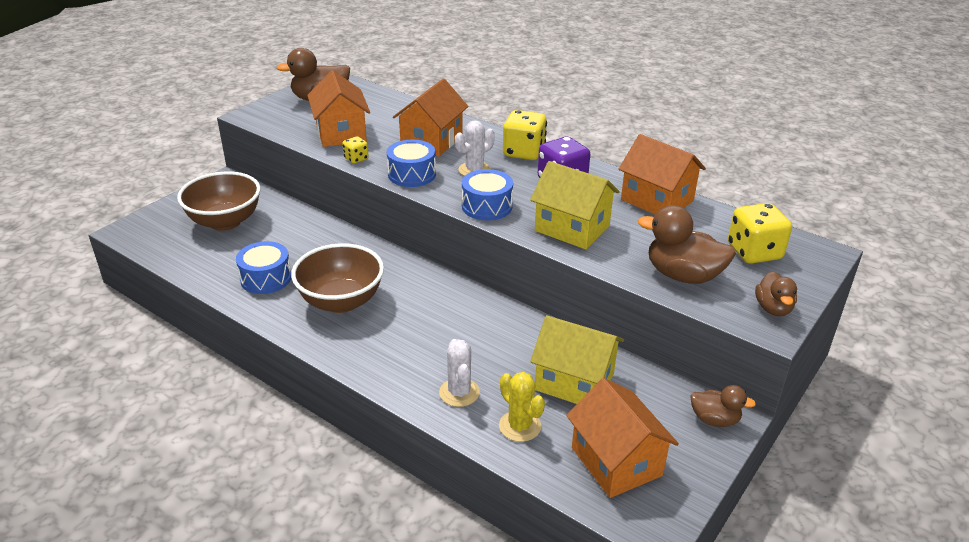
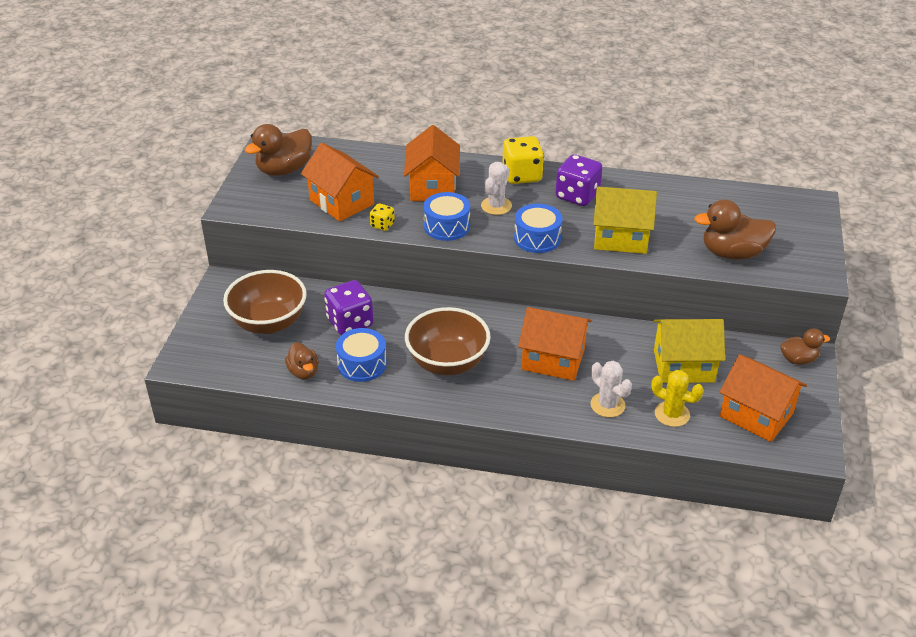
camera: 25 degrees left, 5 degrees up
orange house [619,134,706,215] -> orange house moved to [518,307,592,381]
yellow dice [728,203,792,264] -> none
brown duck [755,272,797,316] -> brown duck moved to [285,342,319,379]
none -> purple dice [324,280,373,335]

